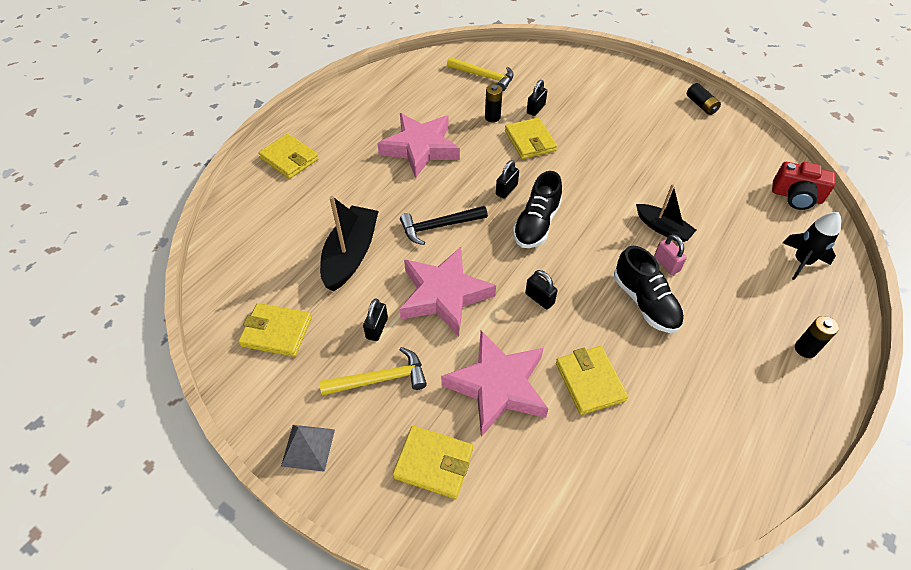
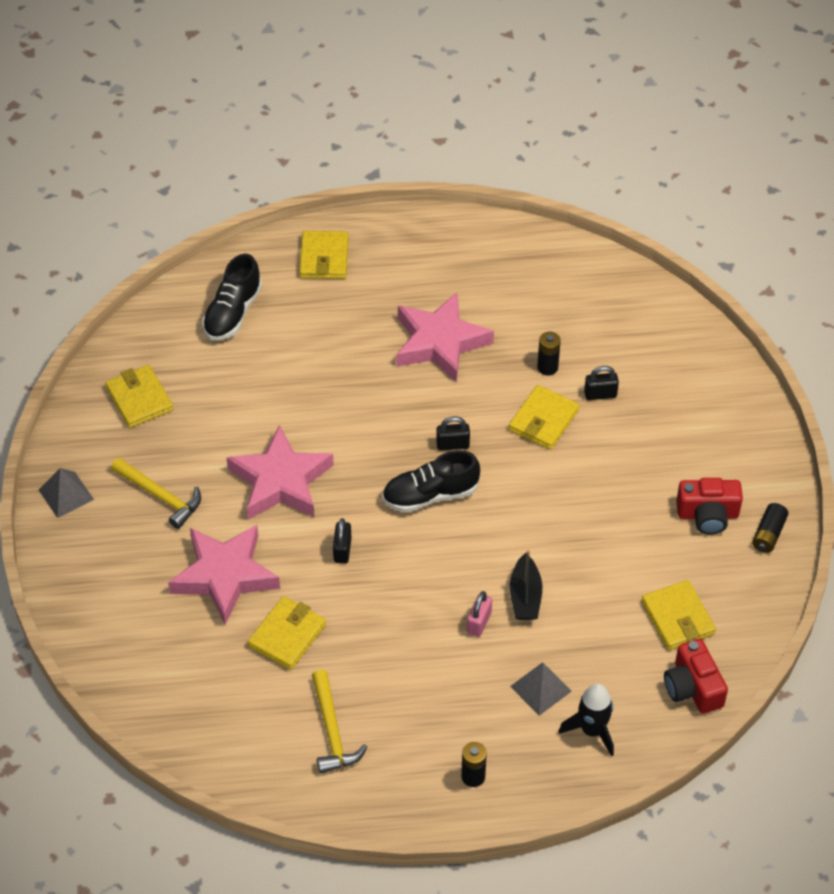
camera: 50 degrees right, 0 degrees up
black boat [320,196,379,292] -> none
black padlock [363,299,388,341] -> none
yellow wallet [393,426,473,499] -> yellow wallet moved to [641,580,716,650]
black hammer [400,206,488,245] -> none
yellow hammer [447,57,514,91] -> yellow hammer moved to [312,670,367,773]
black shoe [614,246,684,333] -> black shoe moved to [202,254,262,340]
none -> grey pyramid [510,662,572,716]
none -> red camera [676,478,743,535]

